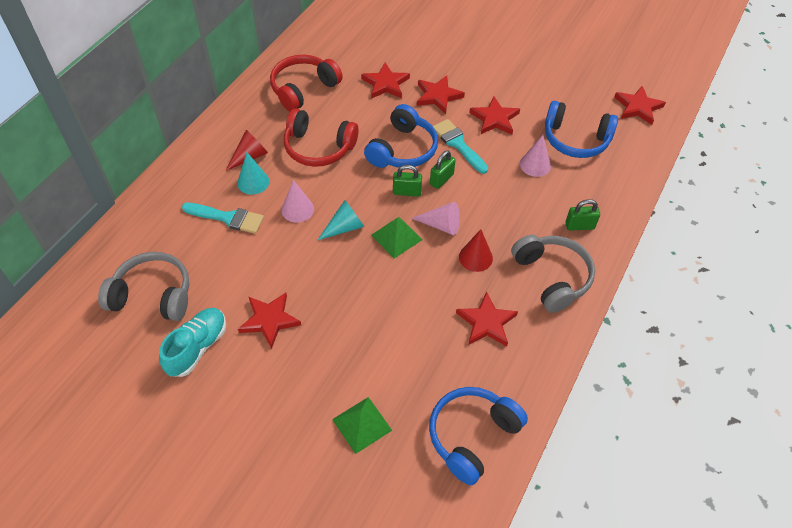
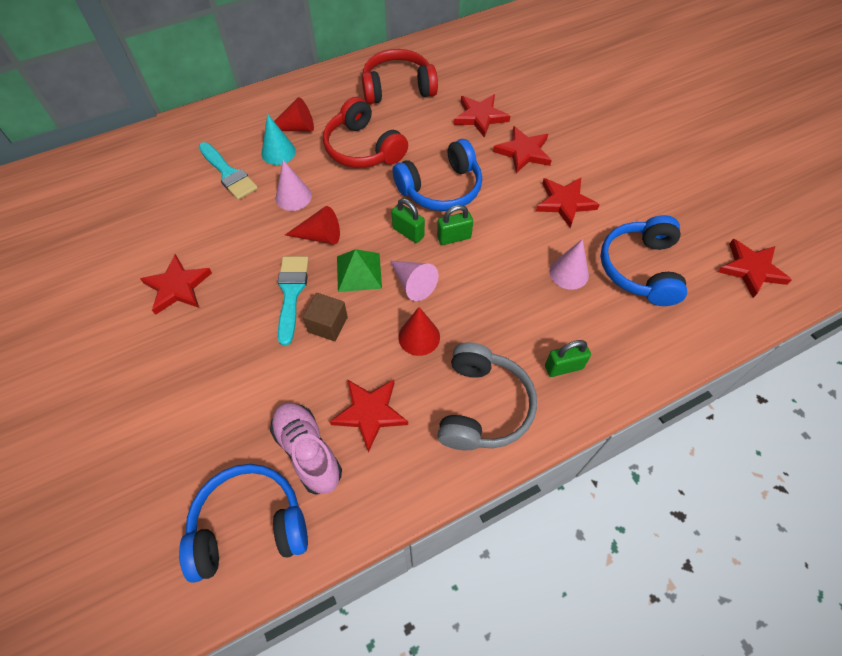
camera: 35 degrees right, 5 degrees up
grey headphones [98,252,189,321] -> none
turquoise shoe [159,308,226,377] -> none
turquoise cone [317,200,365,241] -> red cone [285,206,340,245]
green pyramid [332,397,392,454] -> none
turquoise brush [433,119,488,174] -> turquoise brush moved to [278,256,309,346]
blue headphones [545,101,618,158] -> blue headphones turned 45 degrees clockwise [600,215,687,306]
green padlock [565,199,600,231] -> green padlock turned 45 degrees counterclockwise [545,340,591,377]
none -> pink shoe [270,403,342,495]
none -> brown cube [303,293,348,341]

